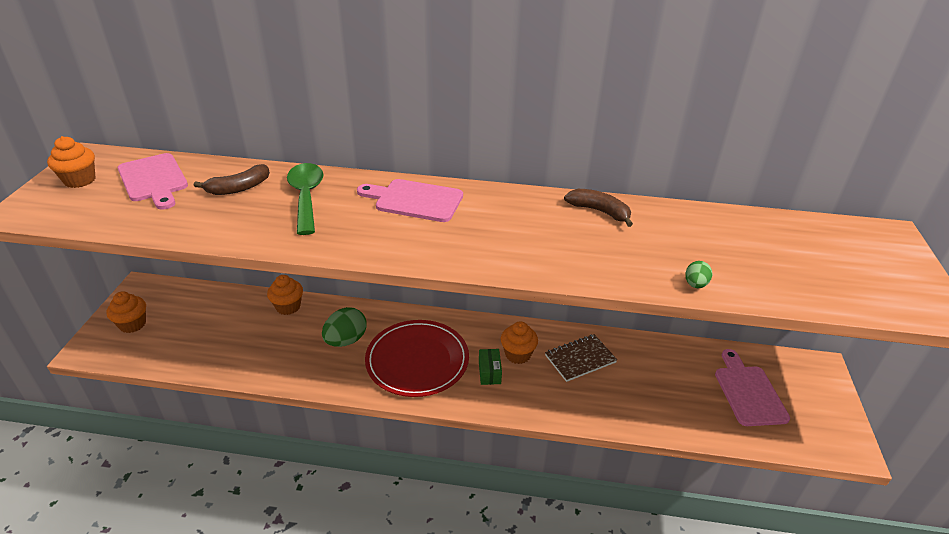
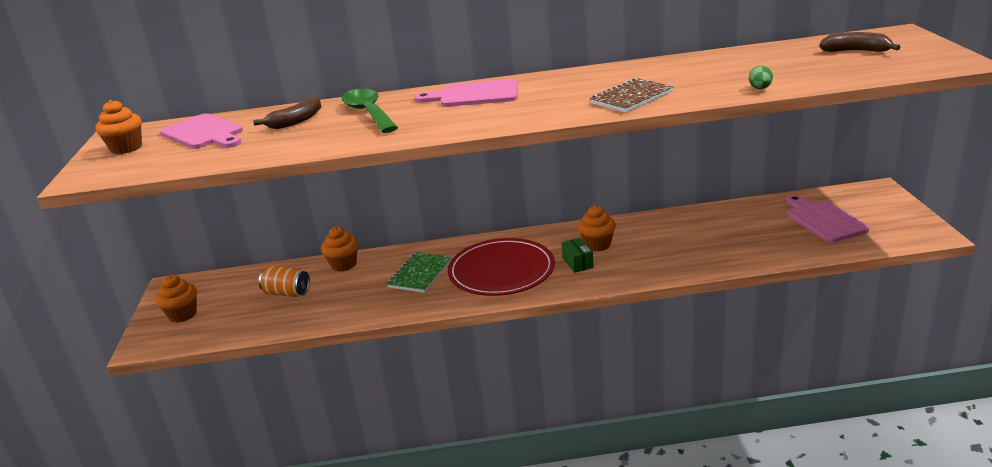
camera: 10 degrees left, 10 degrees down
green egg [322,307,367,347] -> green notebook [387,252,451,293]
brown notebook [545,334,617,382] -> brown notebook moved to [590,78,673,112]
brown banana [564,189,633,227] -> brown banana moved to [819,32,900,52]
none -> orange can [259,266,310,297]

